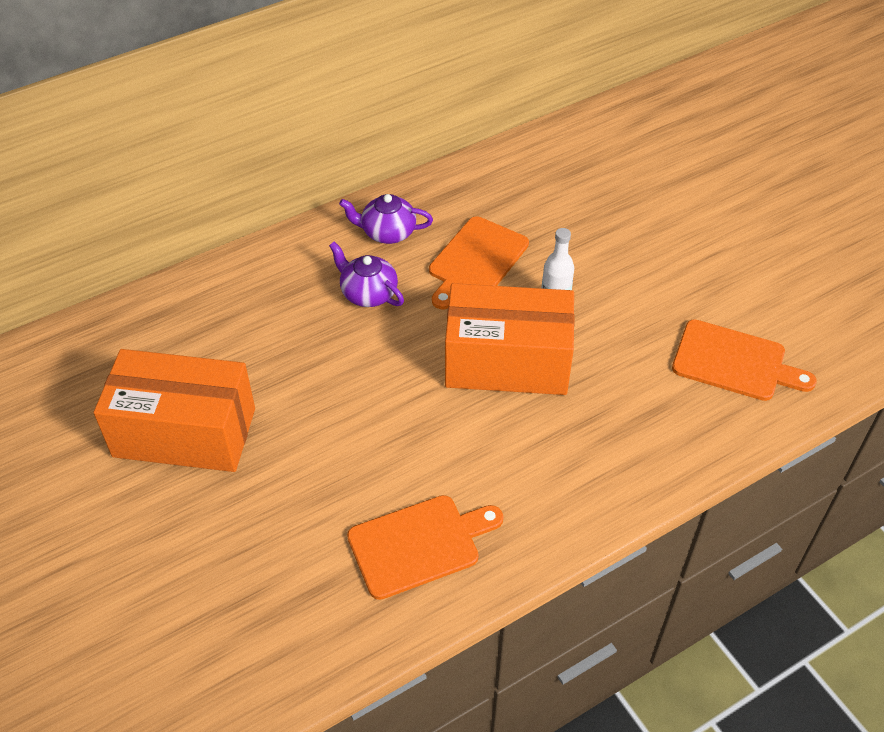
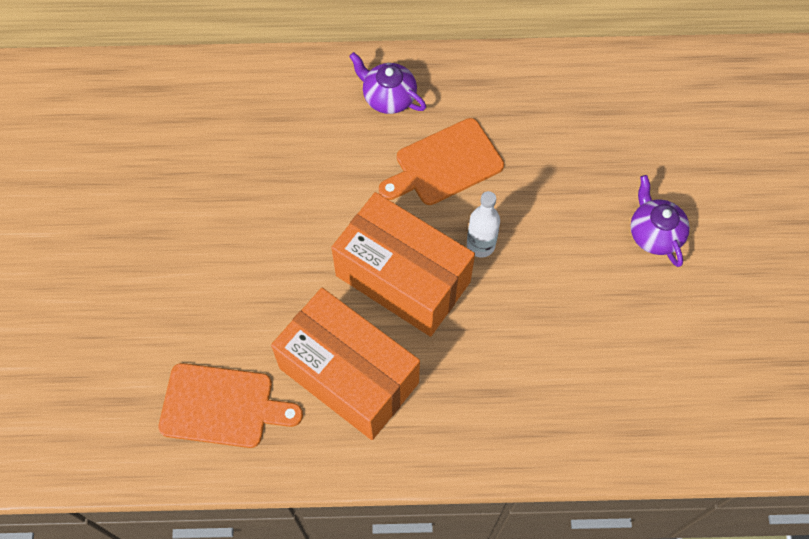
camera: 30 degrees right, 15 degrees up
orange box [94,349,255,472] -> orange box moved to [271,288,420,440]
purple teapot [329,241,404,307] -> purple teapot moved to [630,175,690,267]
orange cutting board [672,319,816,401] -> none

